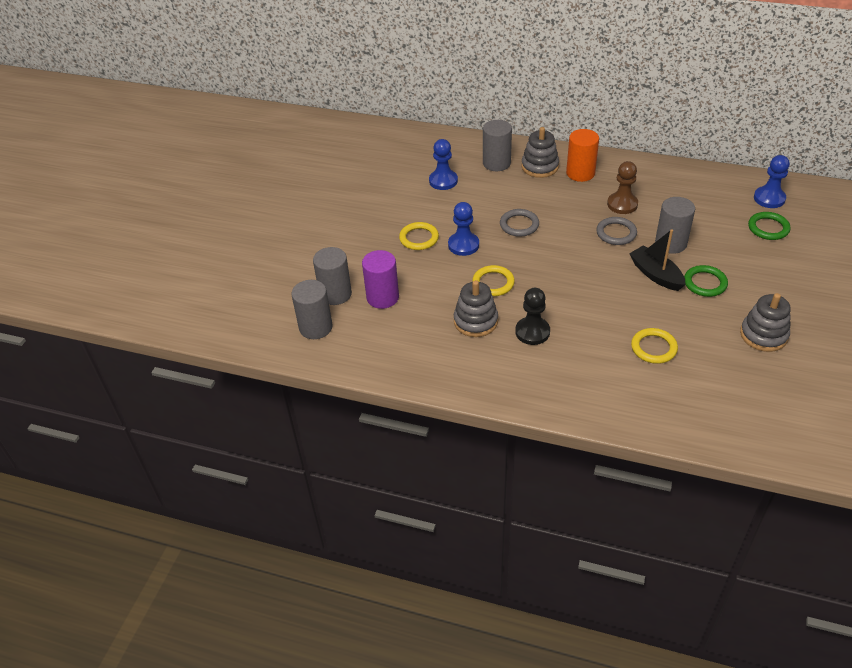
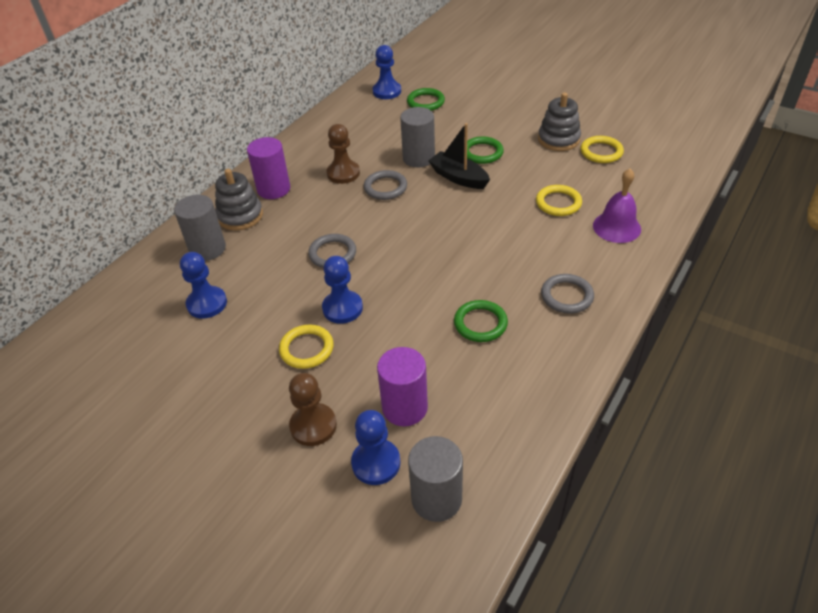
camera: 75 degrees left, 0 degrees up
grey cylinder [313,247,352,305] -> blue pawn [351,410,400,485]
grey stacking toy [454,280,498,337] -> green ring [454,300,508,342]
yellow ring [472,265,515,296] -> yellow ring moved to [581,136,624,163]
black pawn [515,288,550,345] -> none
orange cylinder [566,129,599,182] -> purple cylinder [247,137,290,199]
black boat [629,229,686,291] -> black boat turned 60 degrees clockwise [428,123,490,189]
none -> brown pawn [289,373,337,446]
none -> grey ring [541,274,594,314]
none -> purple bell [593,168,641,243]

